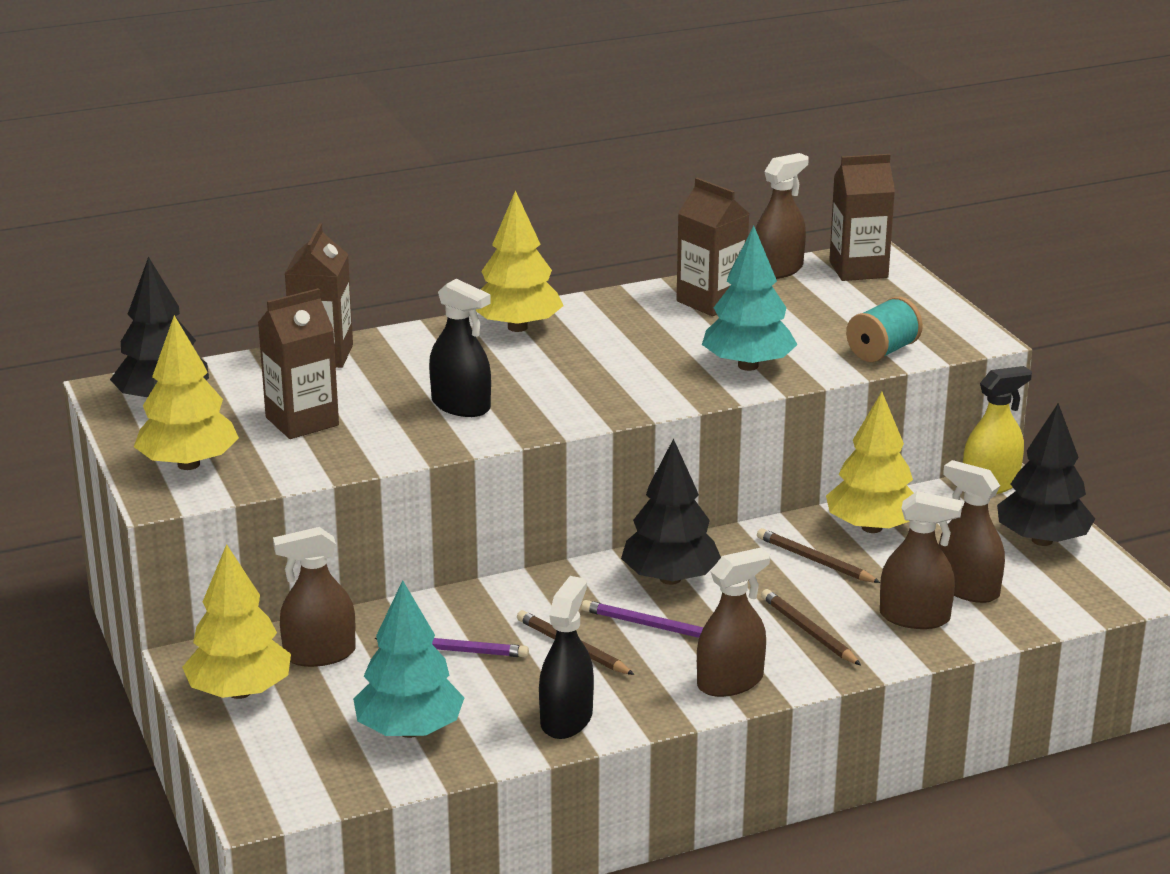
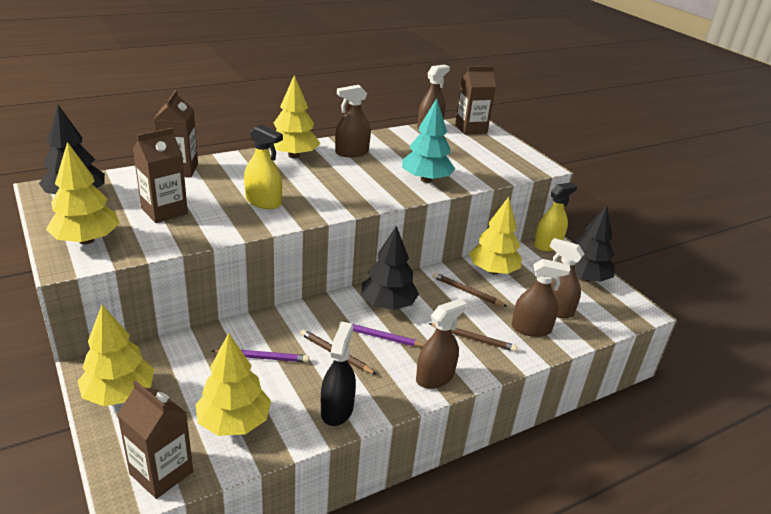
camera: 10 degrees left, 5 degrees up
brown spray bottle [273,527,356,667] -> brown spray bottle moved to [335,85,371,157]
turquoise tree [353,580,465,738] -> yellow tree [196,333,271,436]
black spray bottle [429,279,491,417] -> yellow spray bottle [244,124,283,209]
brown carton [677,178,749,316] -> brown carton moved to [117,380,193,499]
brown pencil [761,589,861,665] -> brown pencil turned 150 degrees clockwise [428,323,517,352]
turquoise spool [846,296,923,362] -> none

